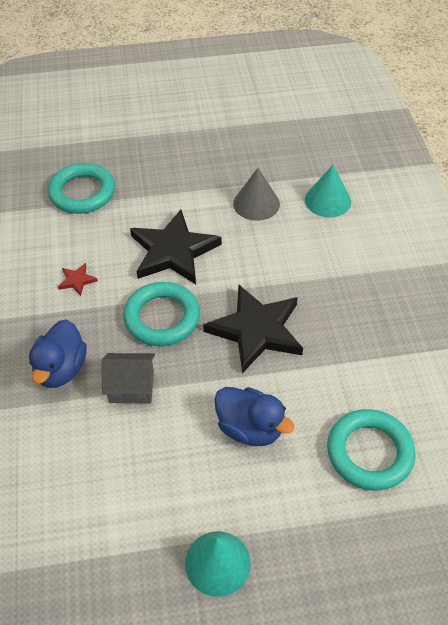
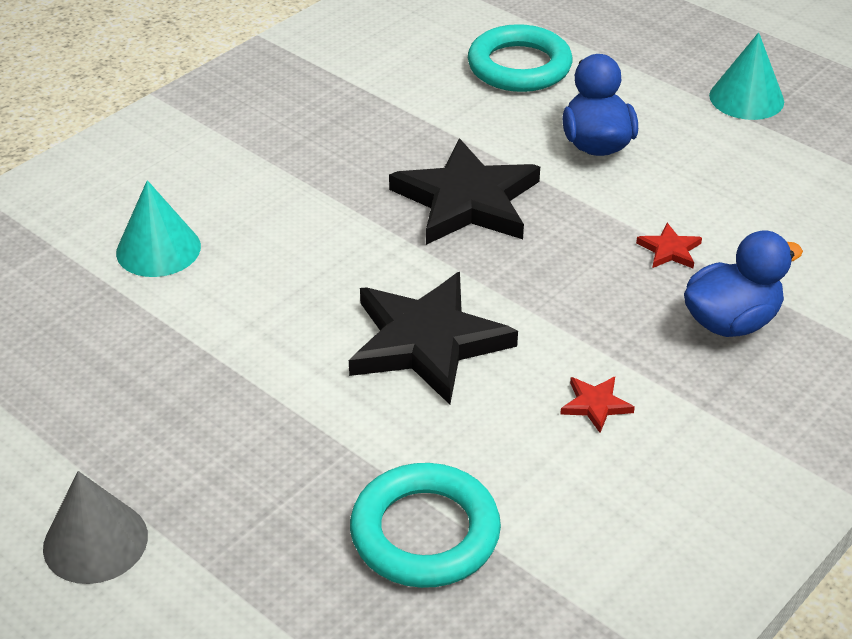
camera: 130 degrees left, 10 degrees down
grey house [101,353,155,403] -> red star [636,223,702,268]
turquoise ring [123,282,200,346] -> none
grey cone [233,168,280,221] -> grey cone moved to [43,471,148,584]

